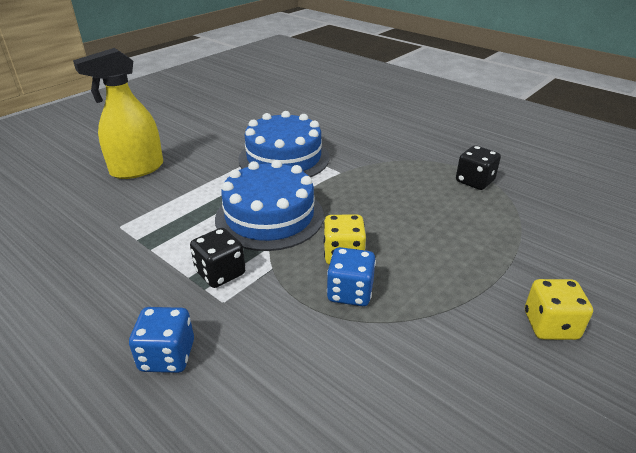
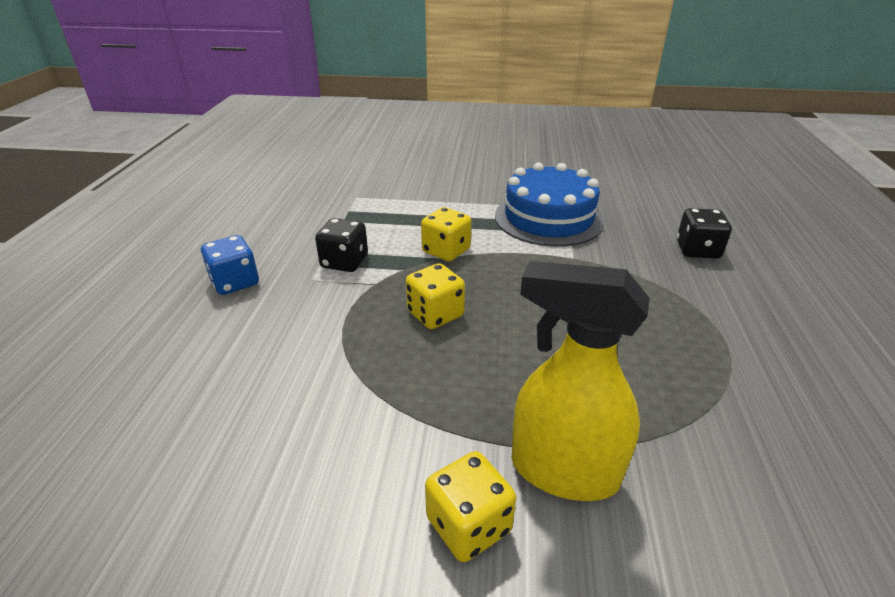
camera: 55 degrees right, 0 degrees up
yellow spray bottle [73,48,163,179] -> yellow spray bottle moved to [512,261,650,501]
blue cake [215,160,324,251] -> yellow dice [421,207,471,261]
blue dice [327,247,376,306] -> none
black dice [456,145,501,190] -> black dice moved to [677,208,732,259]

